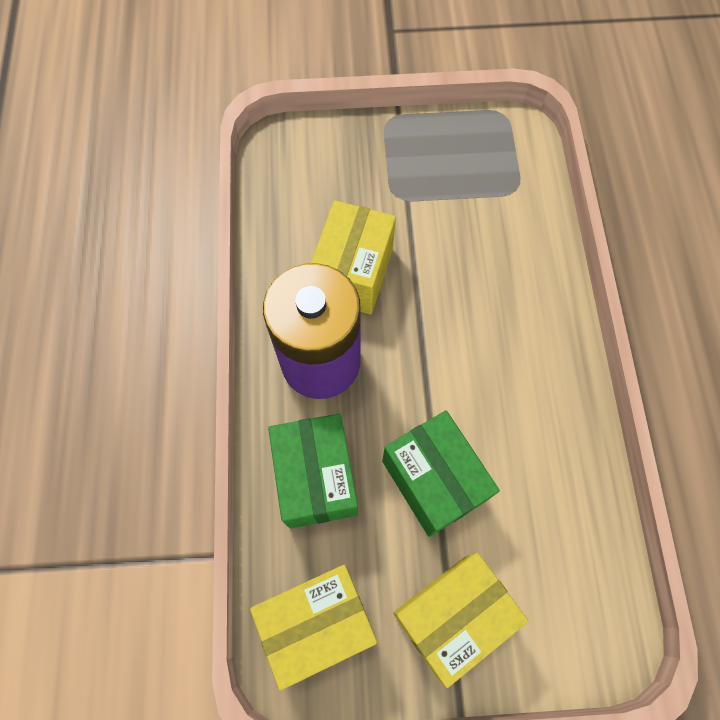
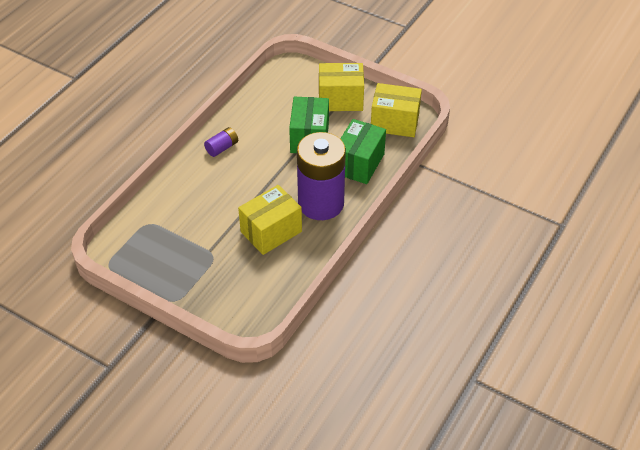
camera: 145 degrees left, 20 degrees down
none -> purple battery [204,127,238,157]

